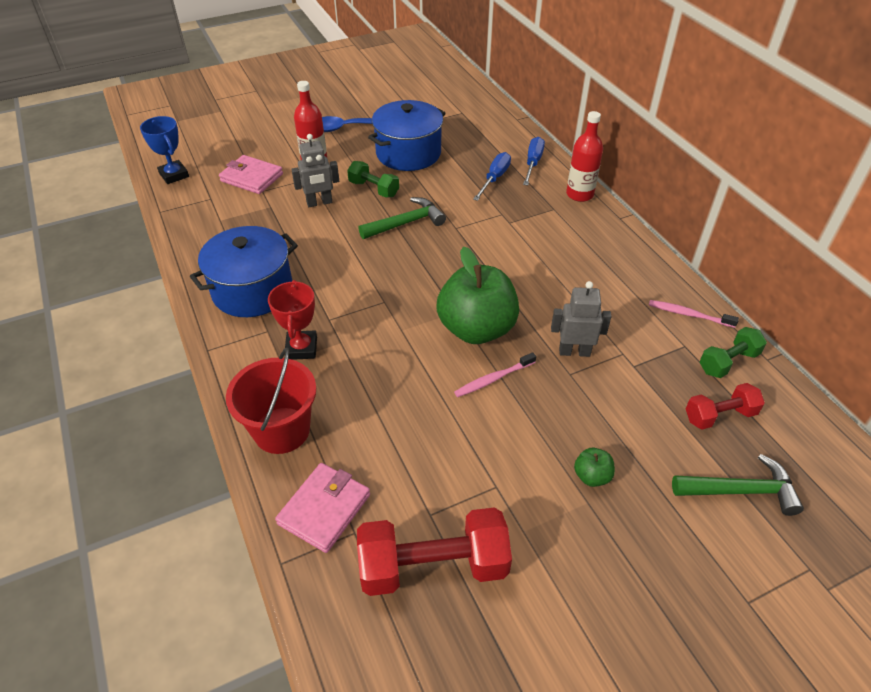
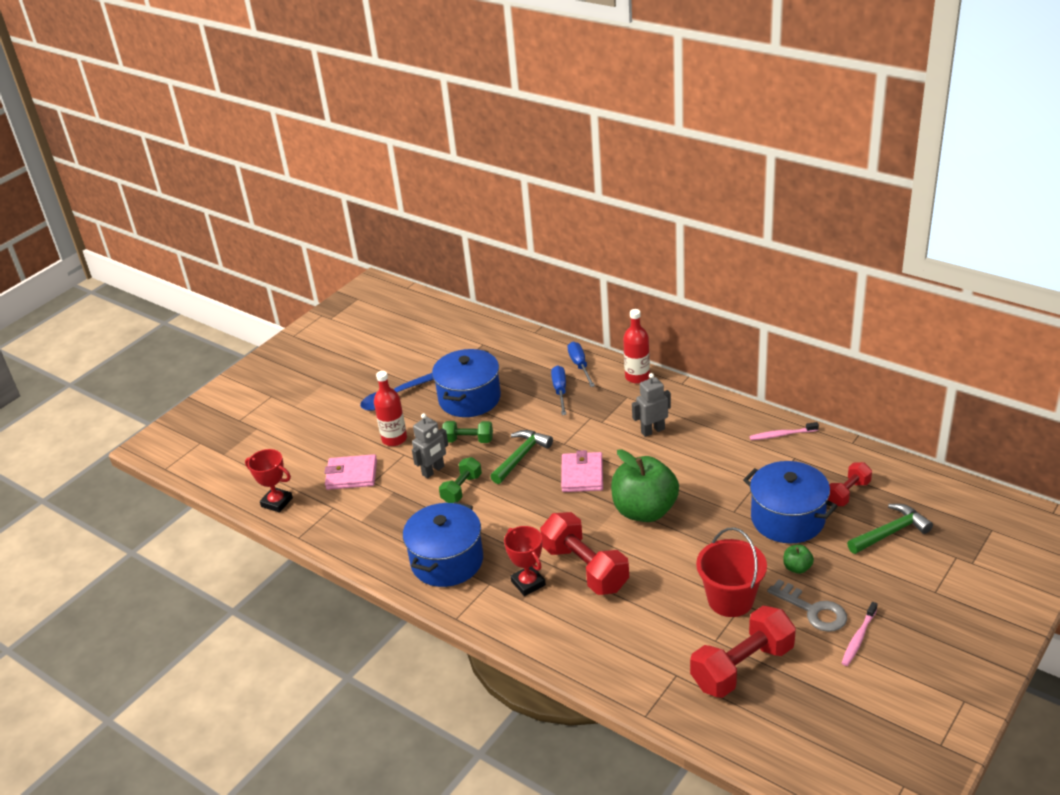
camera: 25 degrees left, 10 degrees down
blue trophy [140,116,189,184] -> red trophy [245,449,293,513]
red bucket [226,348,316,454] -> red bucket moved to [696,527,767,617]
pink wallet [275,463,370,553] -> pink wallet moved to [561,450,603,492]
pink toothbrush [454,352,536,397] -> pink toothbrush moved to [842,602,878,666]
grey robot [551,281,612,357] -> grey robot moved to [632,373,671,437]
green dumbbell [699,327,767,378] -> green dumbbell moved to [439,457,482,503]
none -> red dumbbell [540,512,629,595]
none -> blue pot [743,461,837,544]
none -> grey key [767,579,847,632]

